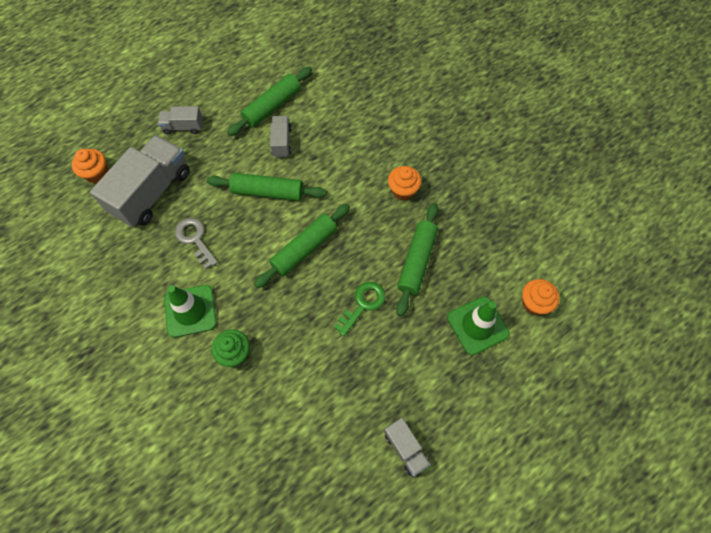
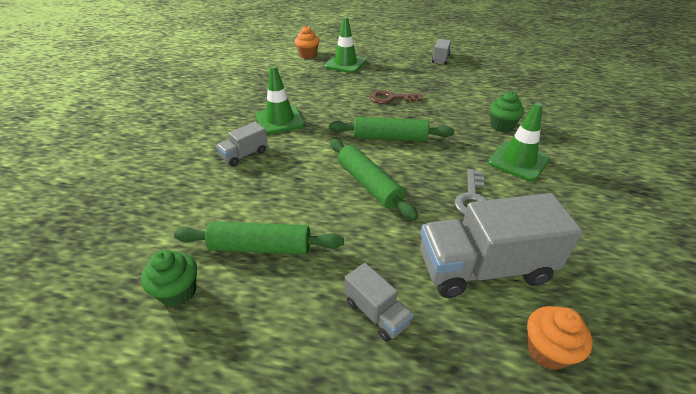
camera: 130 degrees left, 25 degrees down
grey truck [270,116,291,157] -> grey truck moved to [216,122,268,166]
green key [334,282,385,336] -> brown key [370,90,422,104]
orange cupcake [388,166,422,201] -> green traffic cone [256,66,305,135]
green rolling pin [396,203,438,316] -> none
none -> green cupcake [141,250,197,307]

